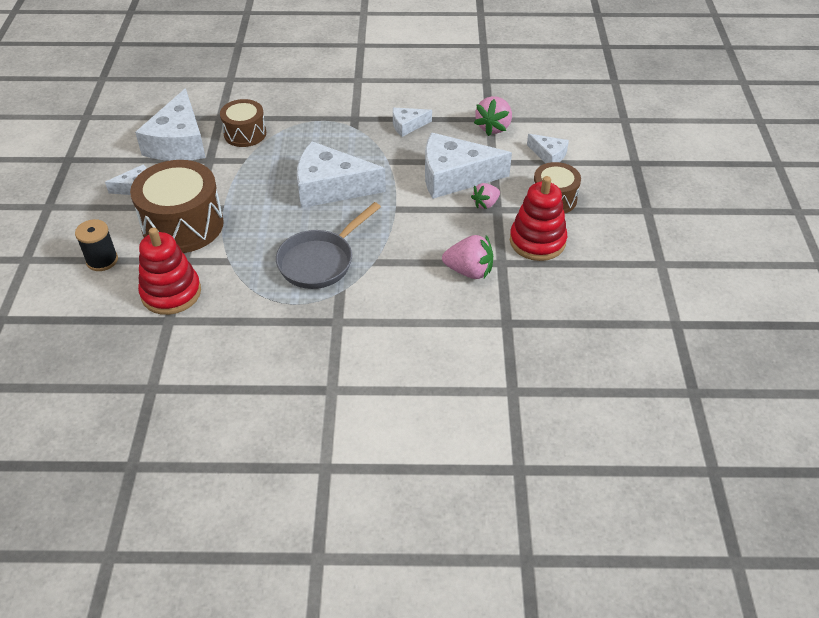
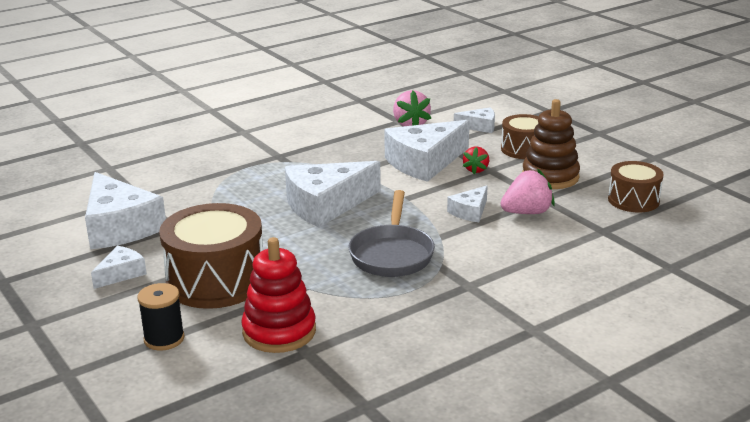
camera: 35 degrees left, 20 degrees down
brown drum [220,99,266,147] -> brown drum moved to [608,161,664,213]
white cheese [393,108,432,137] -> white cheese moved to [447,185,488,222]
pink strawberry [471,183,500,209] -> red strawberry [463,146,489,174]
red stacking toy [510,176,567,261] -> brown stacking toy [522,99,580,189]

